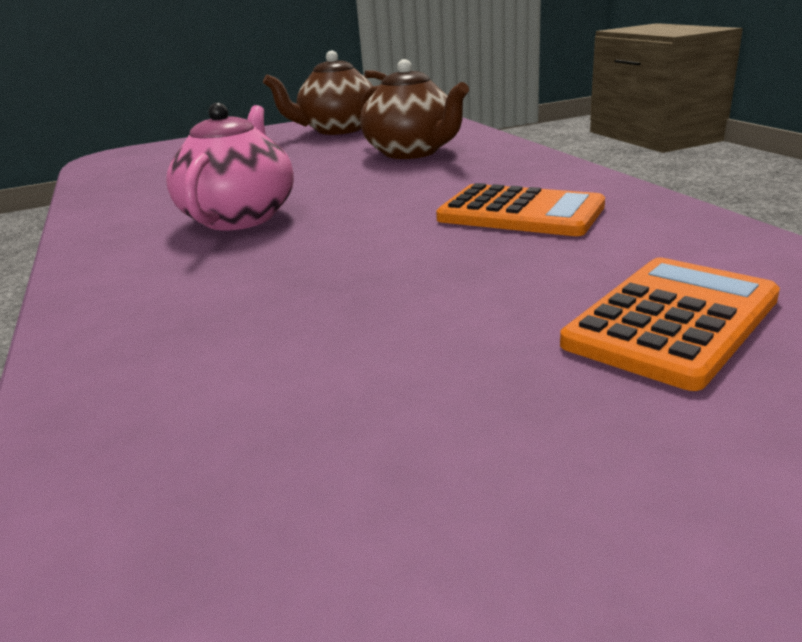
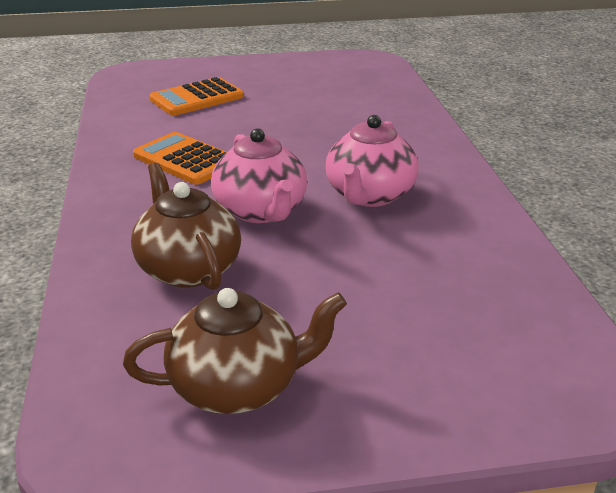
camera: 170 degrees left, 5 degrees up
none -> pink teapot [211,128,307,223]

